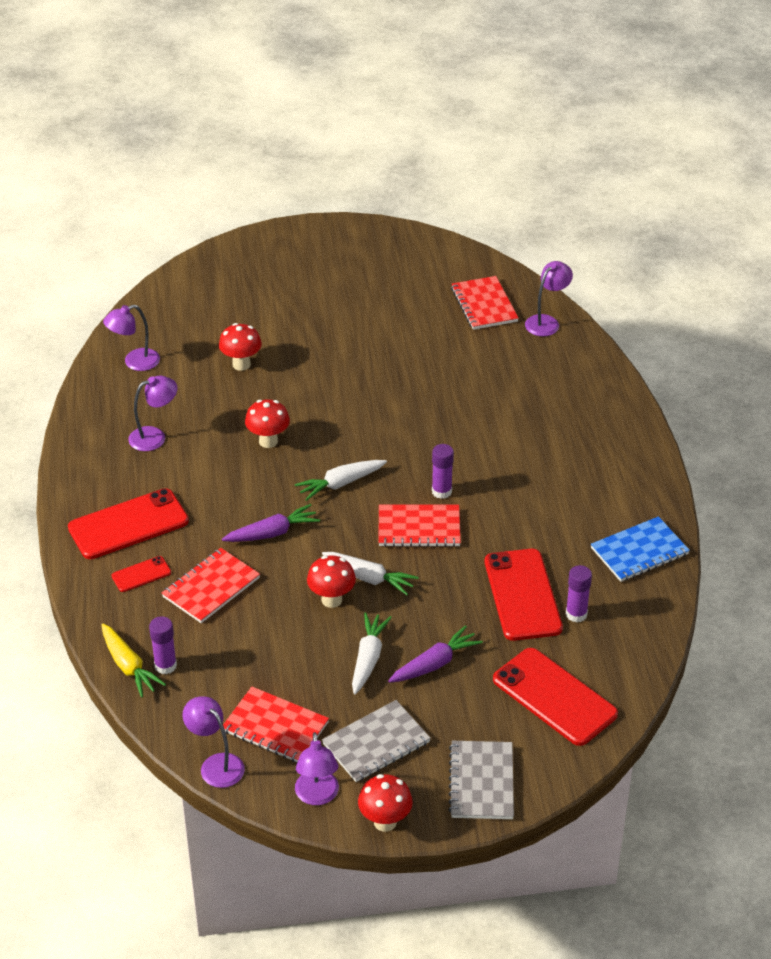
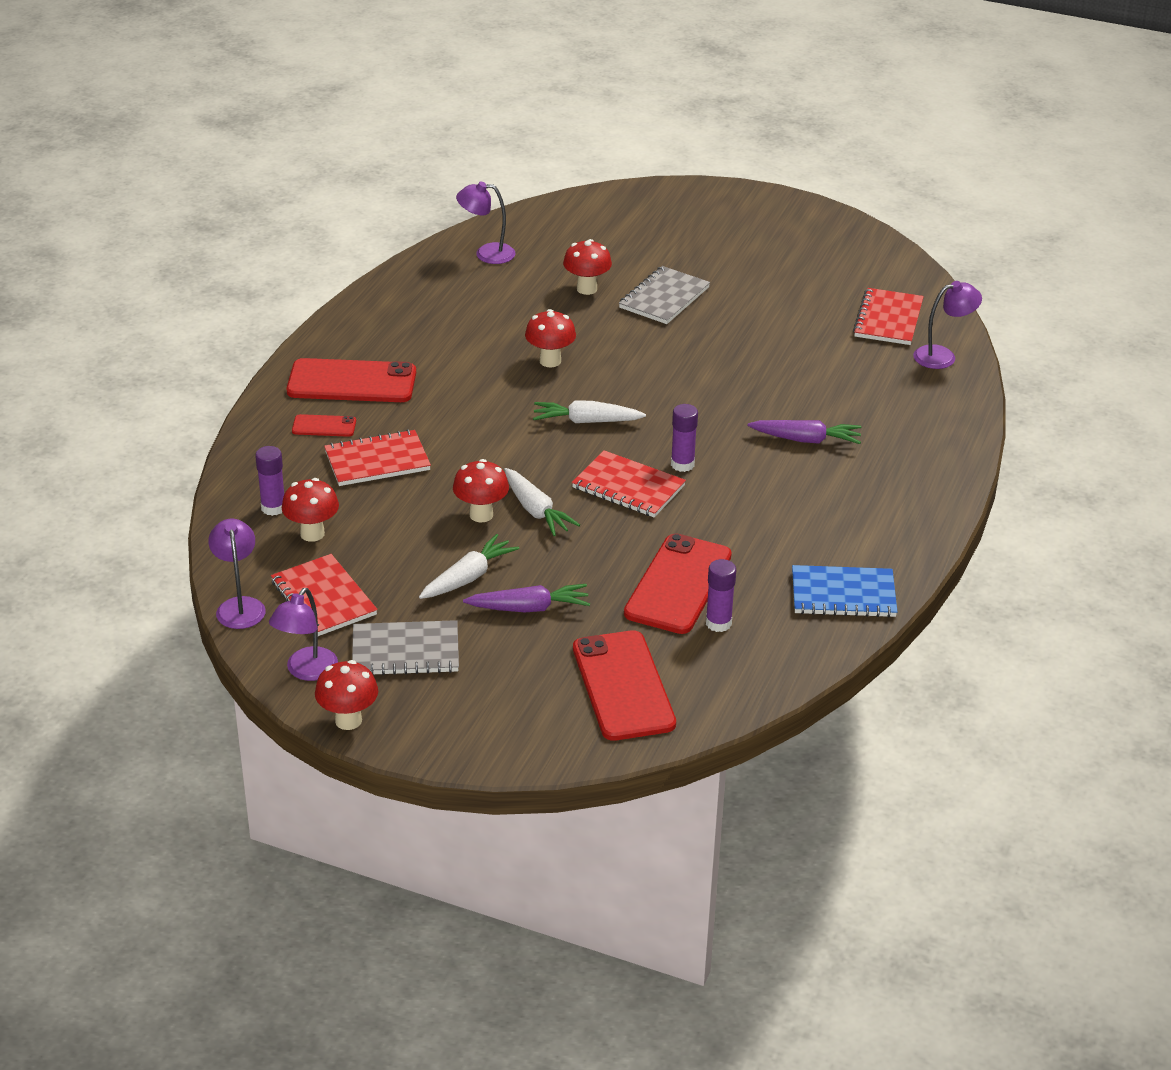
camera: 30 degrees right, 5 degrees down
yellow carrot [102,624,166,698] -> none
purple lamp [128,376,177,451] -> none
purple carrot [222,504,320,542] -> purple carrot moved to [748,420,861,444]
grey notebook [449,741,514,819] -> grey notebook moved to [619,266,710,324]
none -> red mushroom [282,478,339,542]

